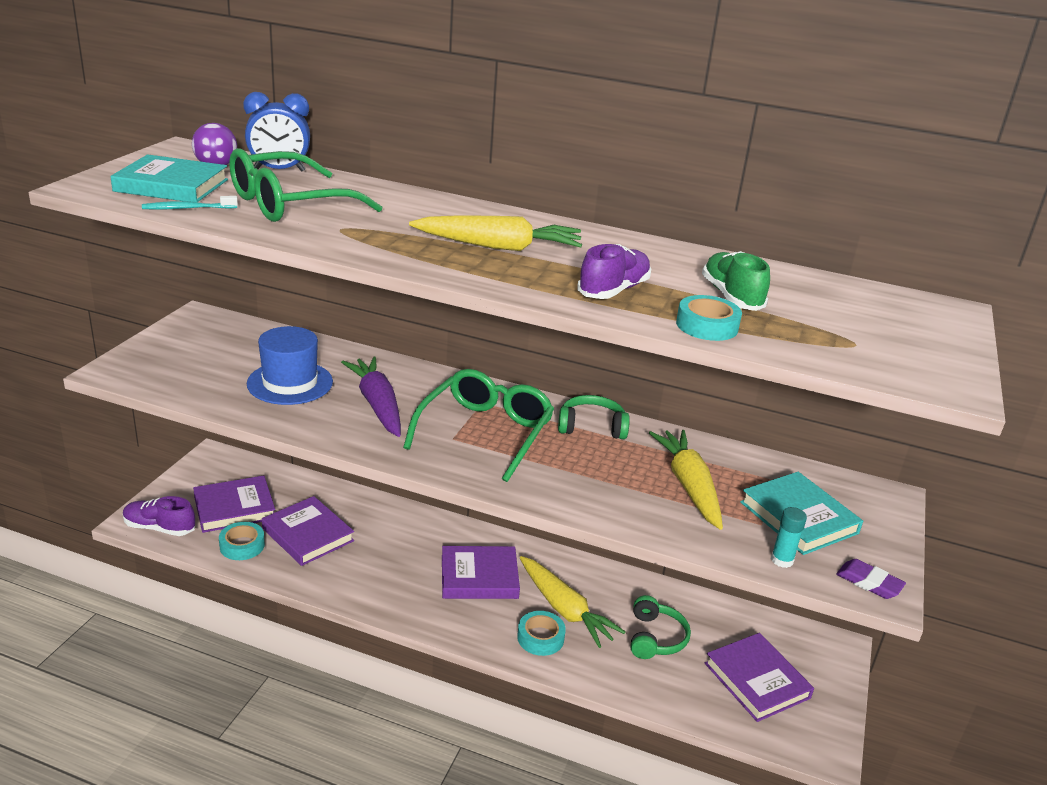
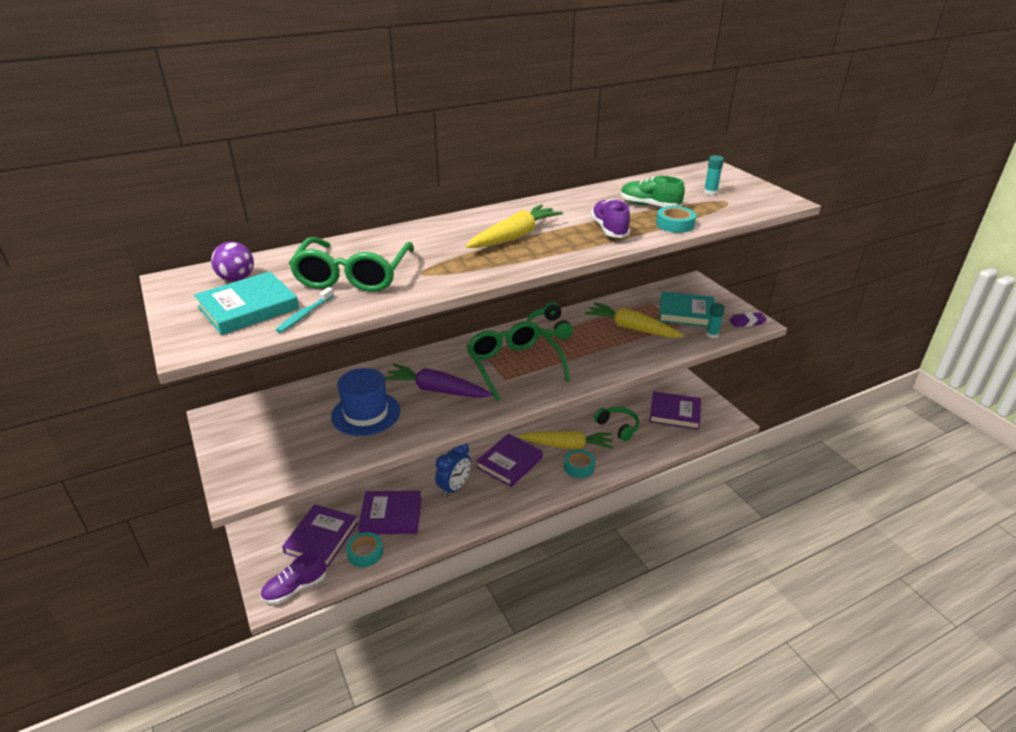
camera: 45 degrees left, 5 degrees up
blue clock [243,92,310,172] -> blue clock moved to [435,443,471,497]
green headphones [558,395,630,439] -> green headphones turned 60 degrees counterclockwise [527,302,573,340]
none -> turquoise glue stick [704,155,724,195]

